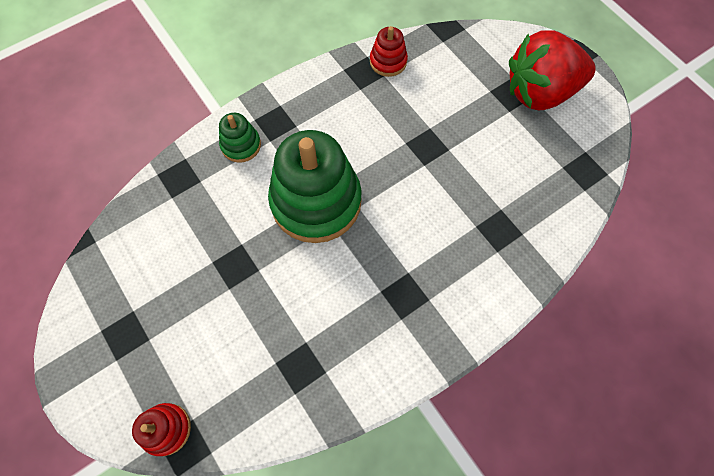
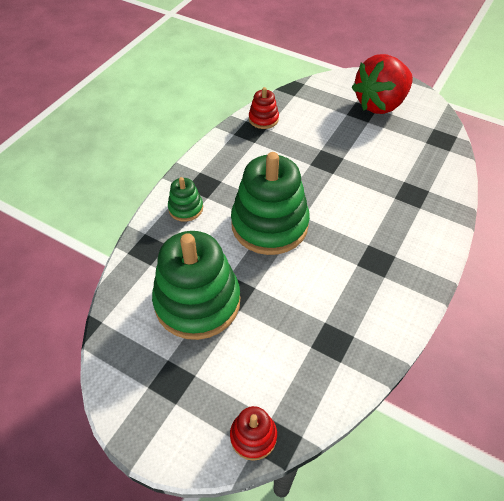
camera: 25 degrees left, 15 degrees down
none -> green stacking toy [152,231,240,340]

